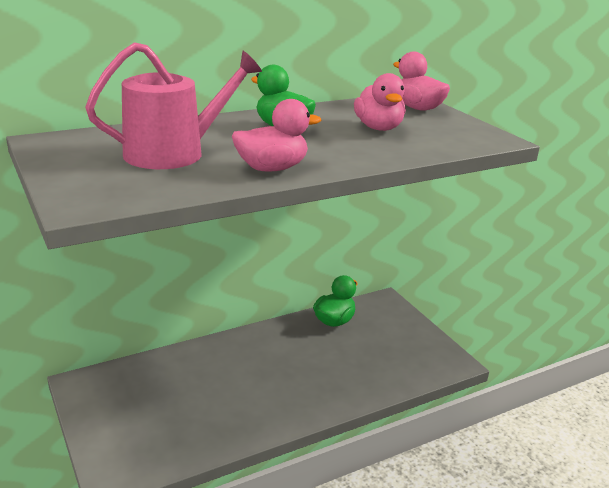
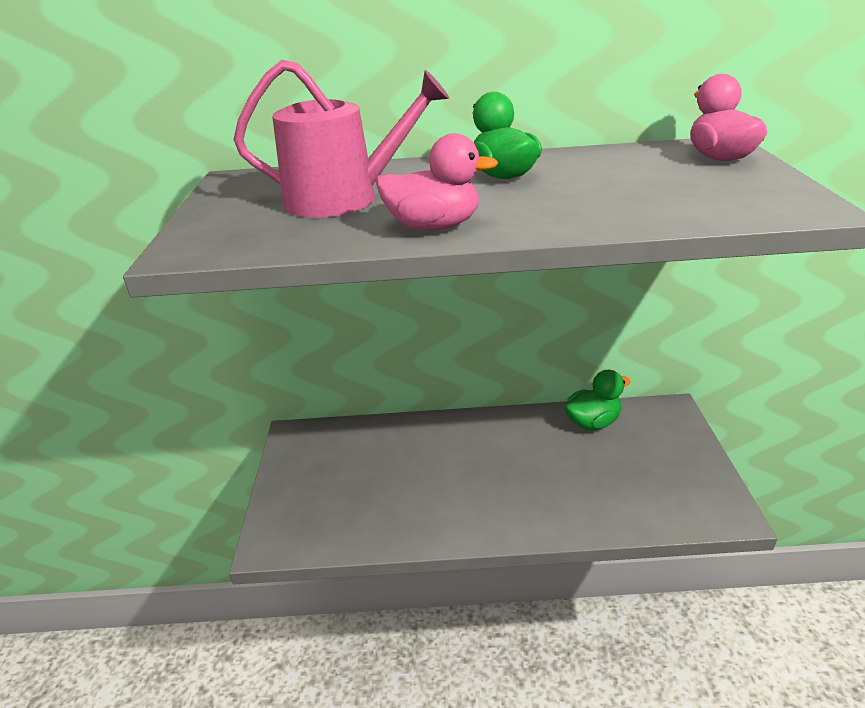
camera: 30 degrees right, 5 degrees up
pink duck [354,73,406,131] -> none

